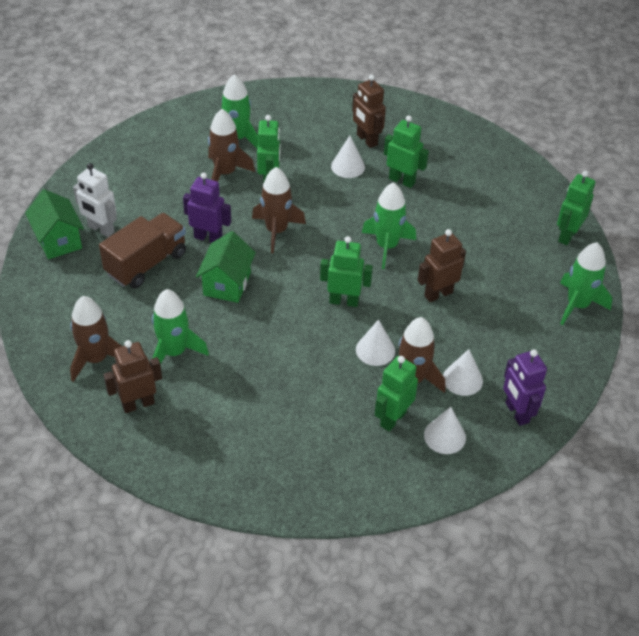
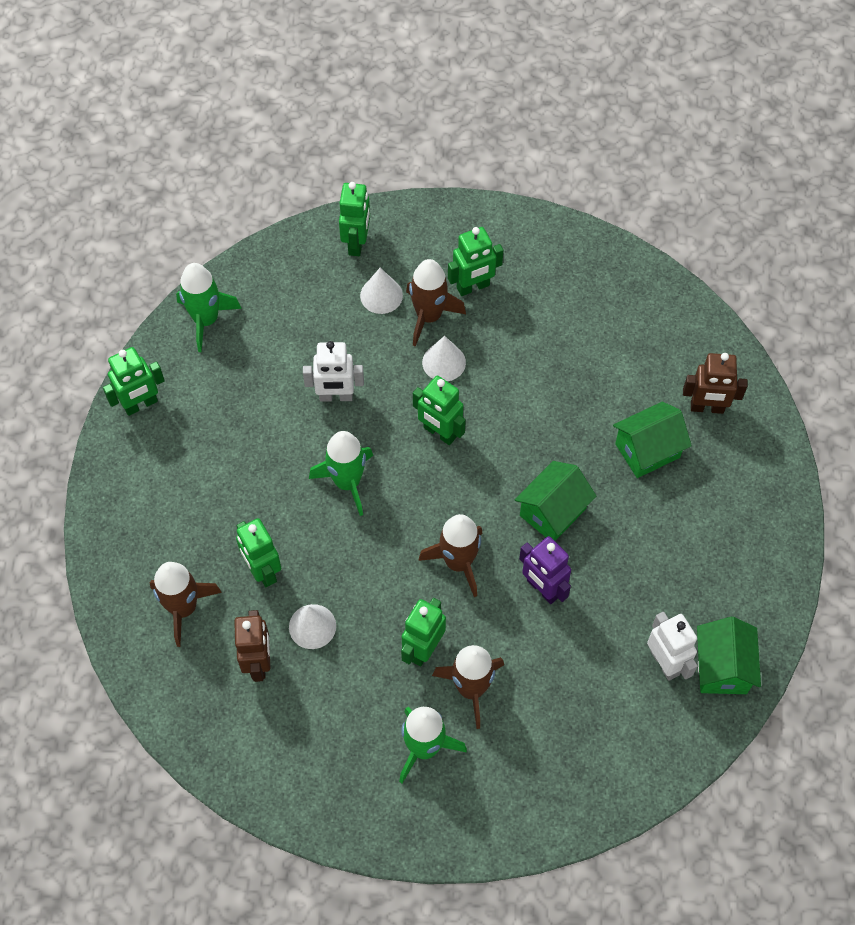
camera: 150 degrees left, 15 degrees up
brown rocket [70,296,122,382] -> brown rocket moved to [149,562,222,647]
brown truck [99,213,186,288] -> none
green rocket [152,289,209,364] -> green house [613,402,692,478]
brown robot [418,229,466,302] -> white robot [303,341,364,402]
white cone [424,407,466,454] -> none
purple robot [503,349,547,426] -> green robot [339,182,370,256]

